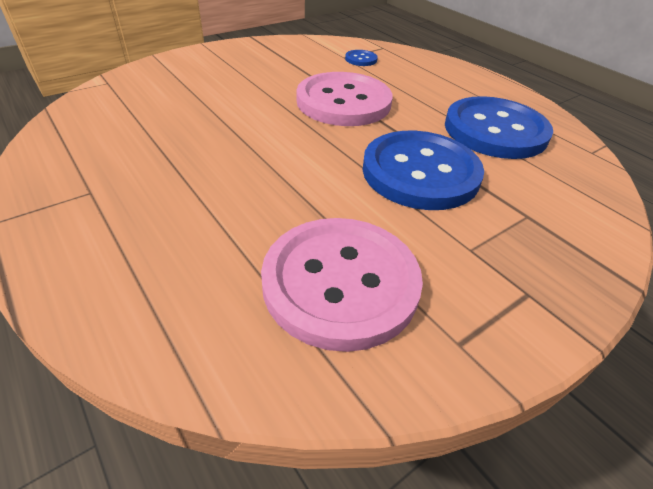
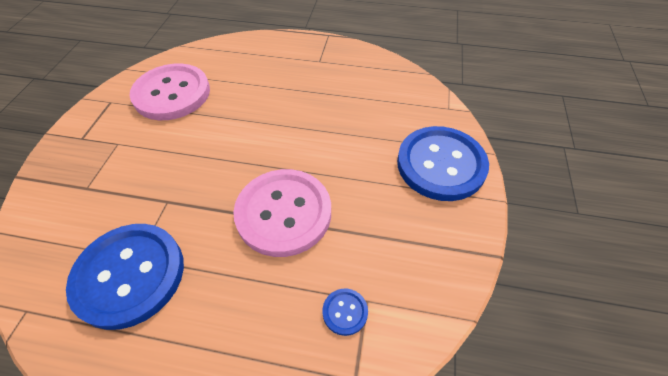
camera: 140 degrees right, 10 degrees up
blue button [363,131,484,210] -> blue button moved to [397,126,489,201]

